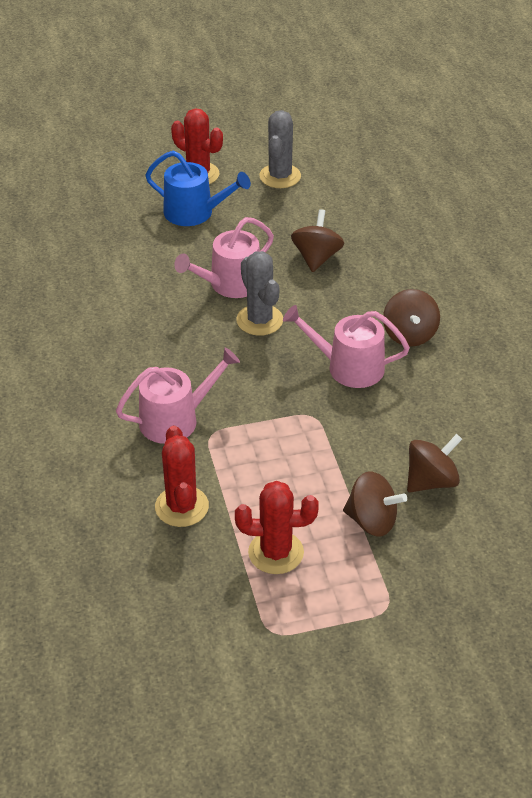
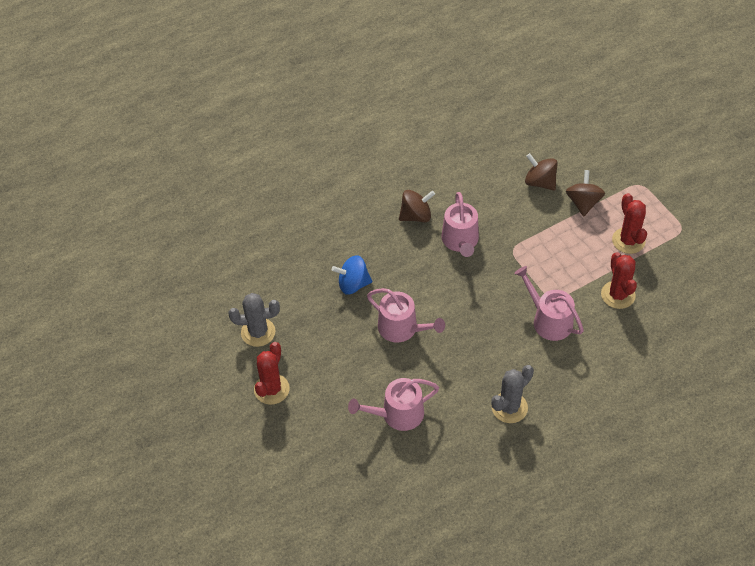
camera: 105 degrees left, 10 degrees up
blue watering can [145,151,251,226] -> none
red cactus [155,425,209,527] -> red cactus turned 75 degrees counterclockwise [601,252,637,309]
grey cactus [236,251,283,336] -> grey cactus moved to [491,365,534,423]
brown spinning top [291,209,344,272] -> blue spinning top [332,255,372,295]
none -> pink watering can [348,378,439,431]

